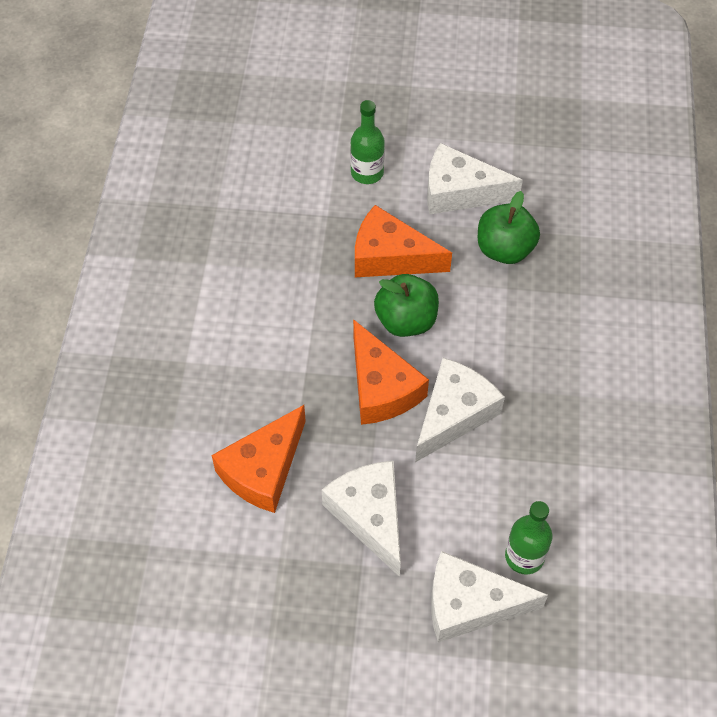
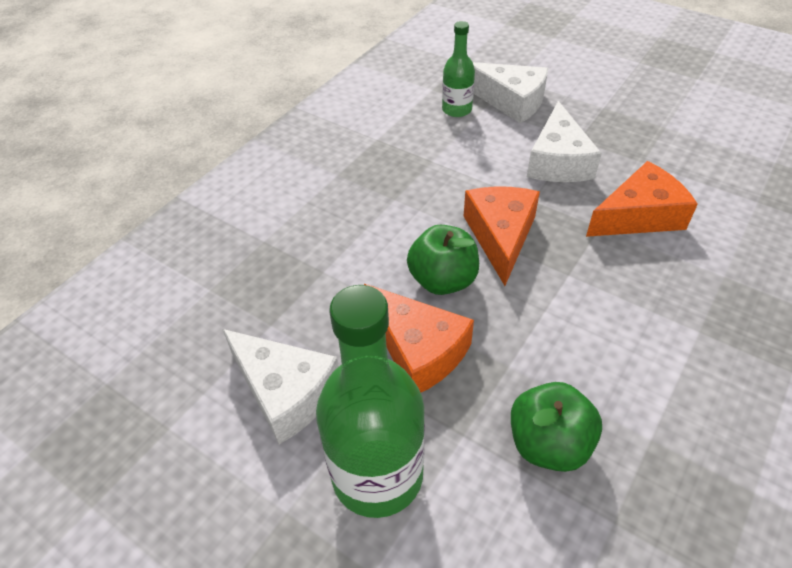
camera: 150 degrees left, 10 degrees down
green bottle [350,100,385,184] -> green bottle [316,285,425,518], size x1.86
white cheese [415,358,505,462] -> none
green apple [478,191,540,264] -> green apple moved to [511,382,602,472]

